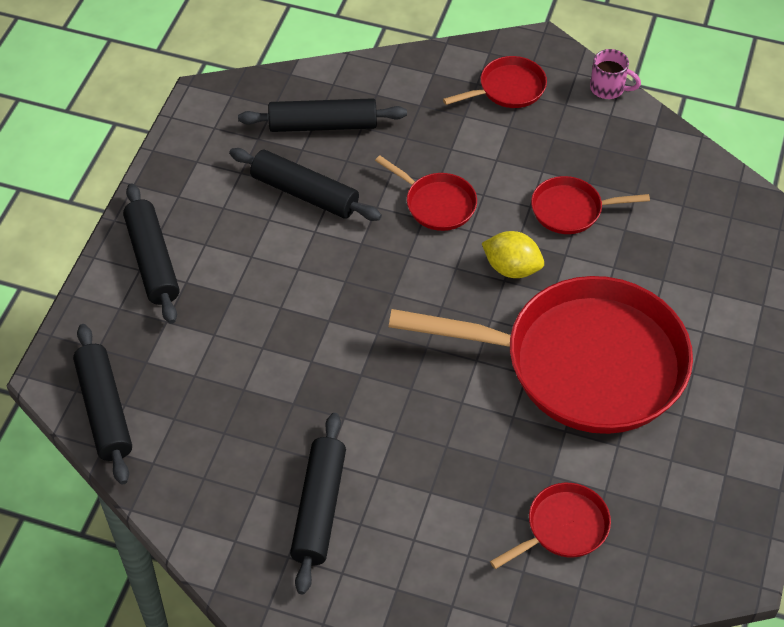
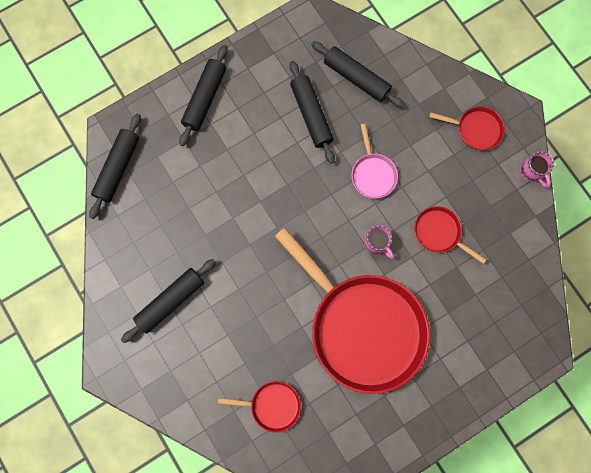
camera: 40 degrees right, 25 degrees up
red pan [375,155,477,231] -> pink pan [351,124,398,198]
yellow lemon [482,231,544,278] -> pink mug [364,225,394,259]

